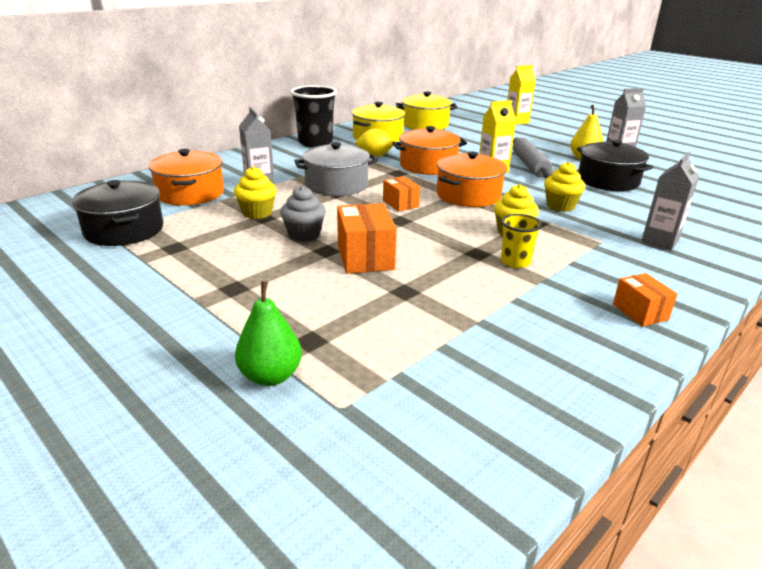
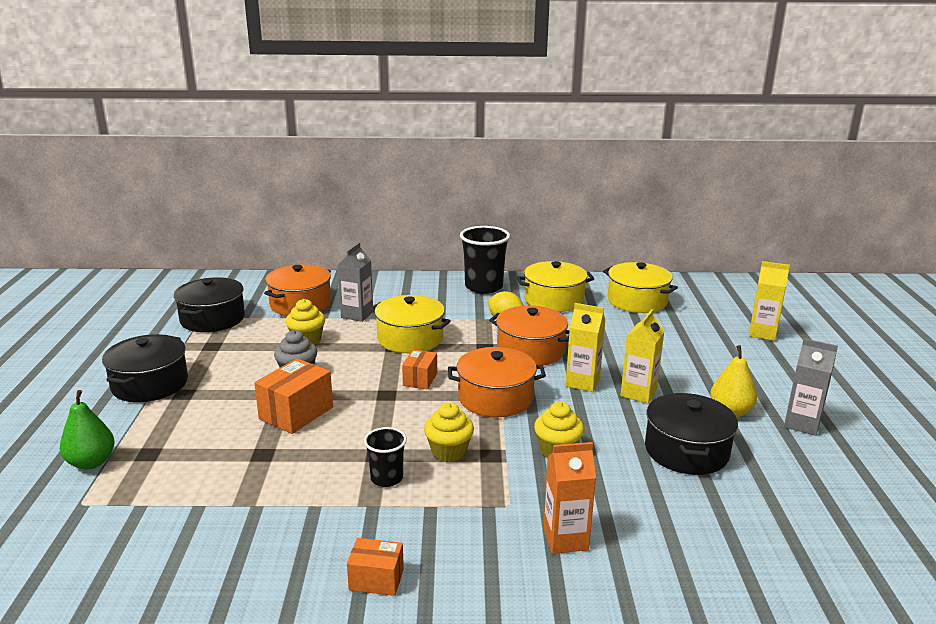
camera: 45 degrees right, 5 degrees down
grey pot [295,142,378,196] -> yellow pot [370,295,451,353]
yellow cup [501,214,542,268] -> black cup [364,427,407,487]
grey rolling pin [513,137,553,179] -> yellow carton [620,309,664,404]
orange box [613,273,677,327] -> orange box turned 75 degrees clockwise [347,538,404,596]
grey carton [641,152,699,251] -> orange carton [543,442,596,554]
none -> black pot [102,334,188,402]

